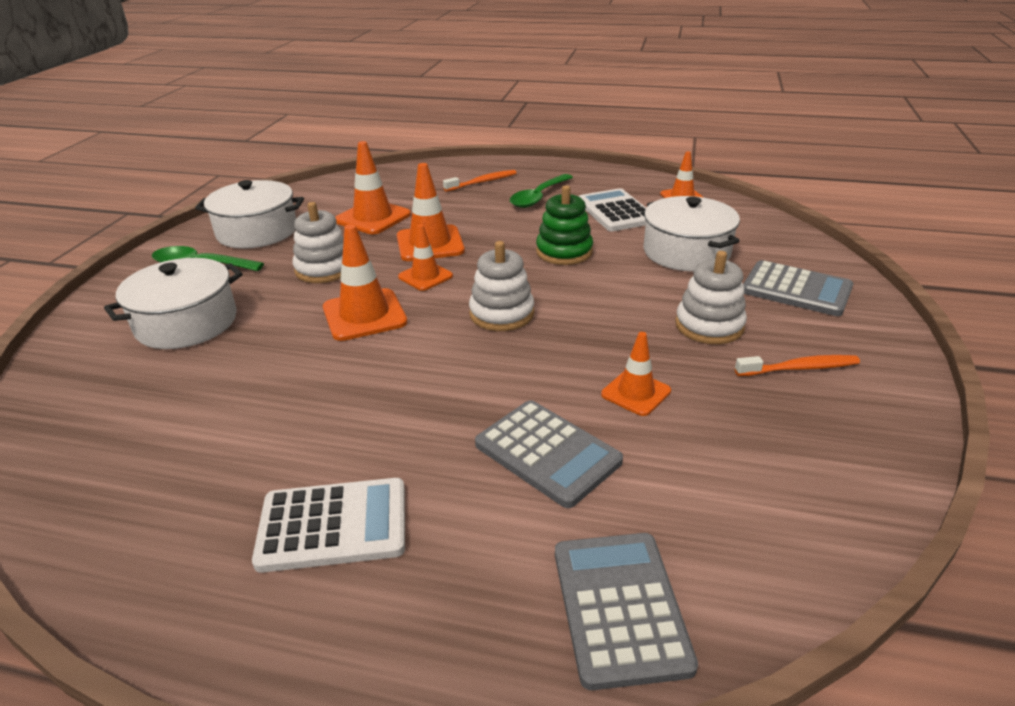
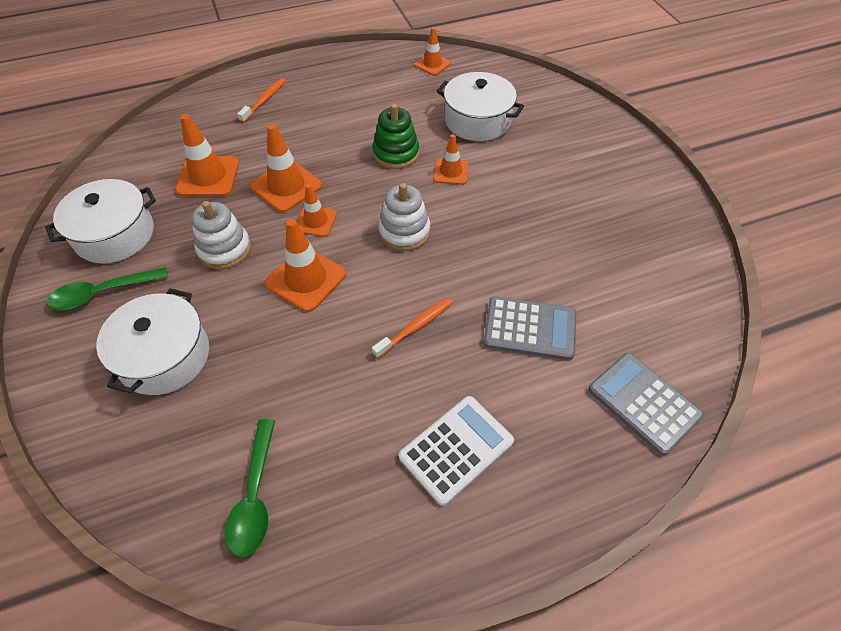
camera: 35 degrees left, 20 degrees up
green spoon [510,174,573,208] -> green spoon moved to [225,419,275,557]
white calculator [579,188,646,231] -> none
orange traffic cone [601,332,671,416] -> orange traffic cone moved to [433,134,469,185]
white stacking toy [675,251,747,344] -> none
orange toothbrush [735,355,860,376] -> orange toothbrush moved to [372,297,453,359]
grey calculator [743,260,853,316] -> none

